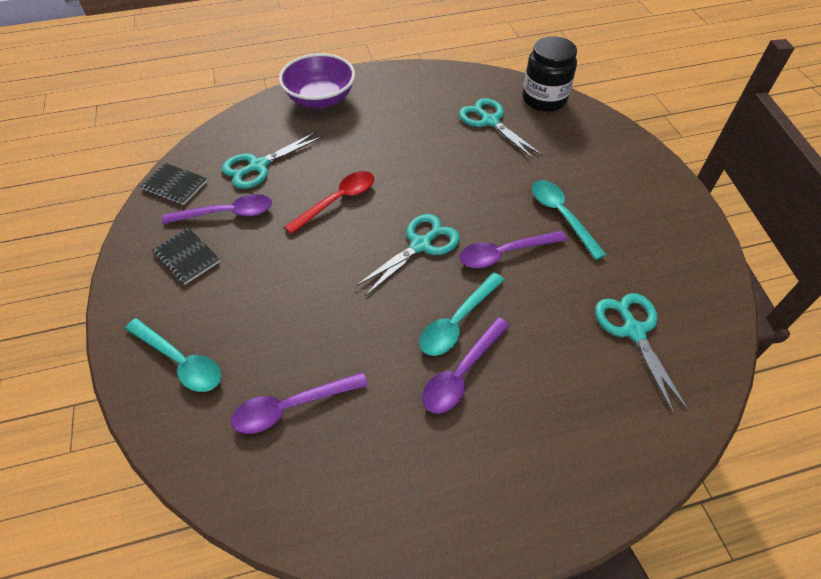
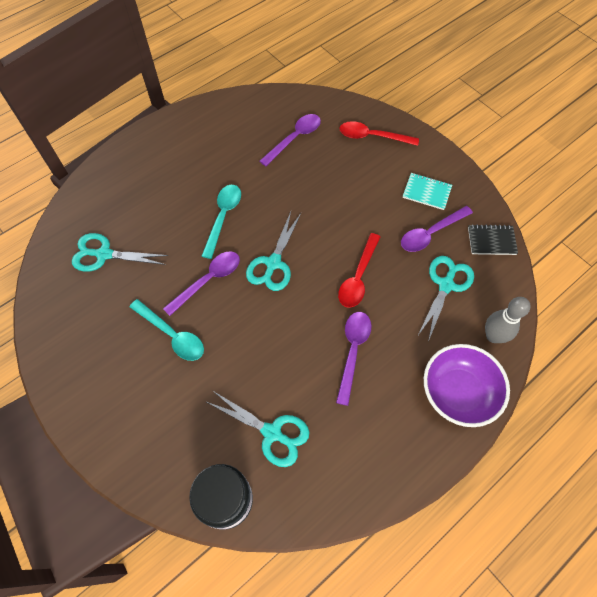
camera: 155 degrees right, 10 degrees up
turquoise spoon [125,318,221,392] -> red spoon [340,121,419,146]
black notebook [152,228,221,285] -> turquoise notebook [403,173,452,210]
purple spoon [422,317,510,414] -> purple spoon moved to [336,312,371,406]
turquoise scissors [595,293,689,415] -> turquoise scissors turned 135 degrees clockwise [72,233,169,272]
none -> grey bowling pin [485,297,531,343]

